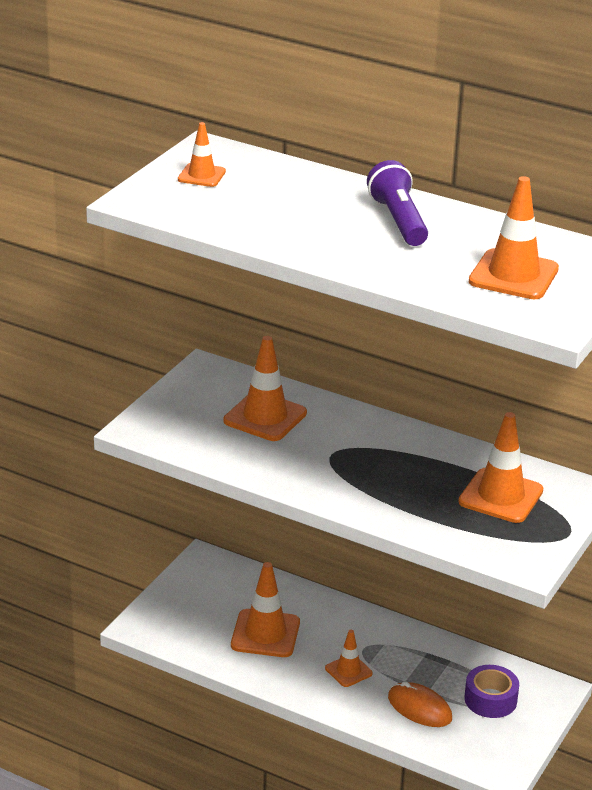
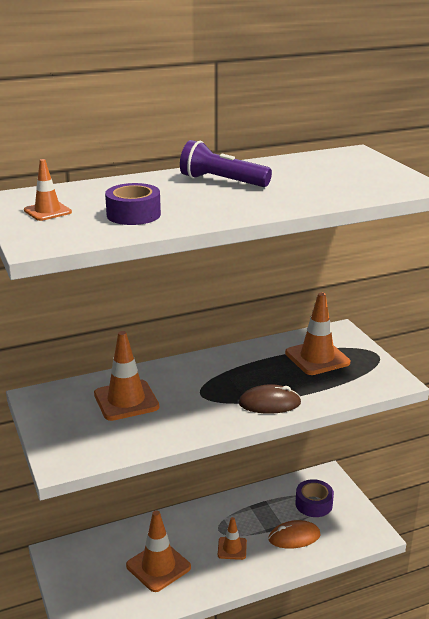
camera: 50 degrees left, 5 degrees down
orange traffic cone [469,176,559,299] -> none
none -> purple tape [105,183,161,225]
none -> brown mouse [239,384,301,414]

